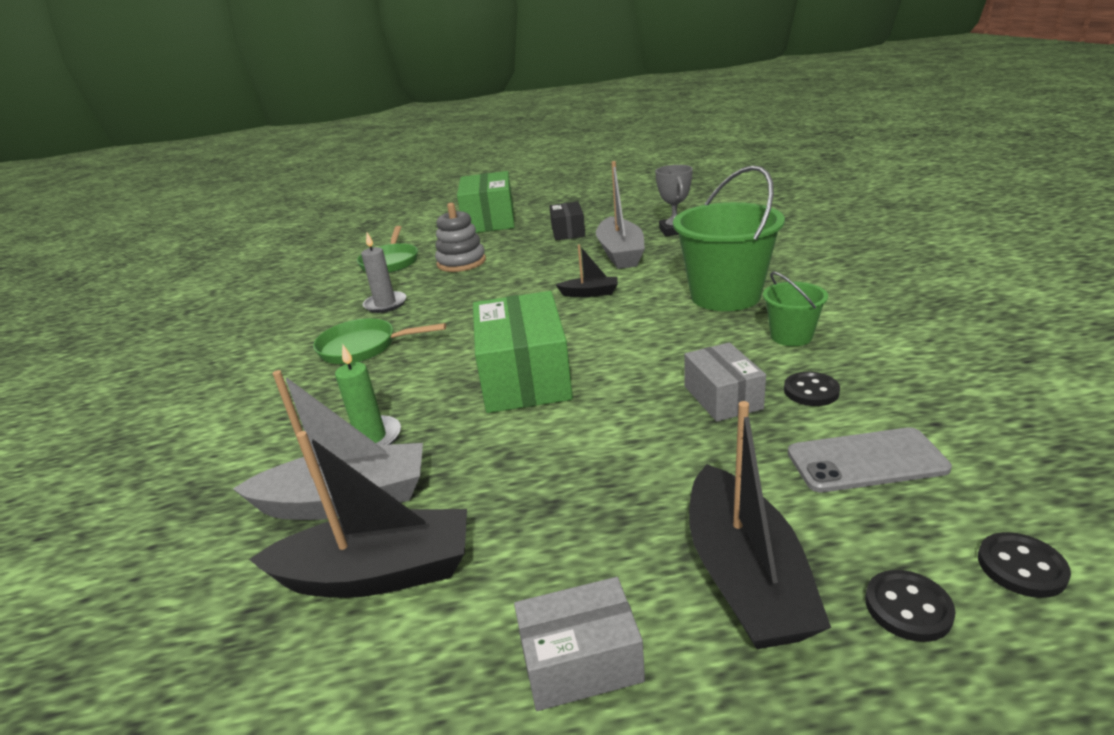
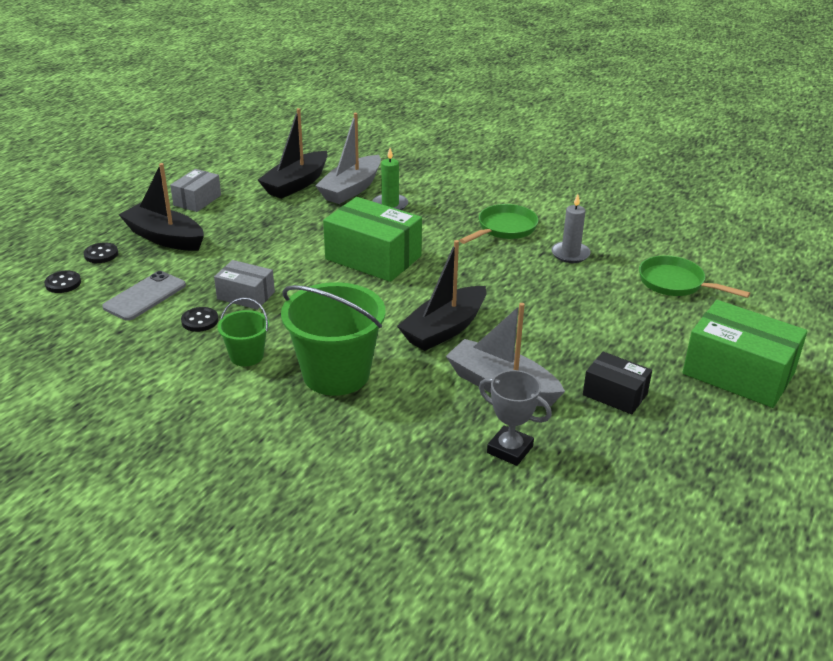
camera: 125 degrees right, 5 degrees up
grey stacking toy [435,203,486,272] -> none
black boat [556,244,618,297] -> black boat [397,240,486,351], size x1.92

